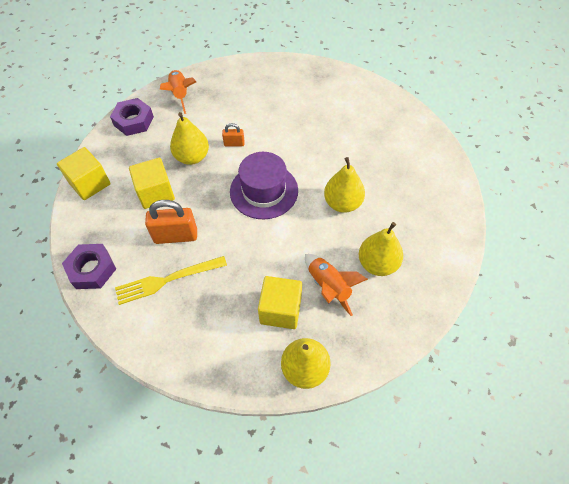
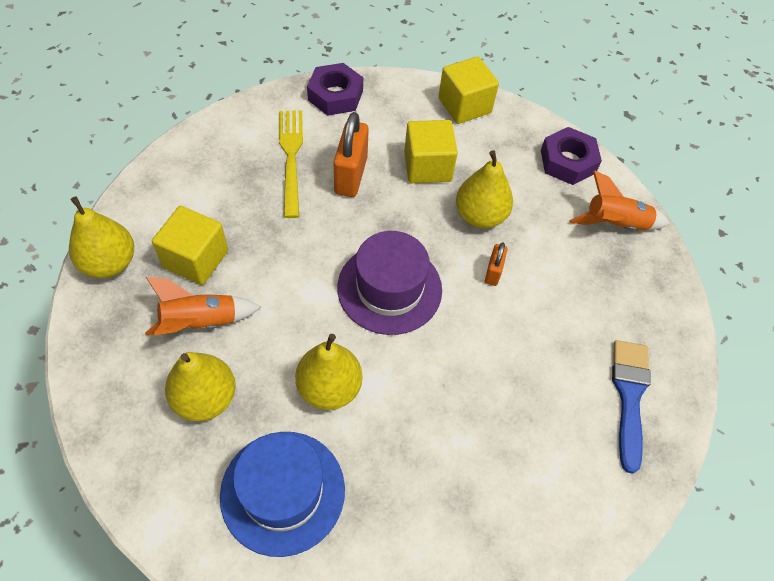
camera: 100 degrees right, 0 degrees up
none -> blue hat [220,432,345,557]
none -> blue brush [612,340,651,474]

